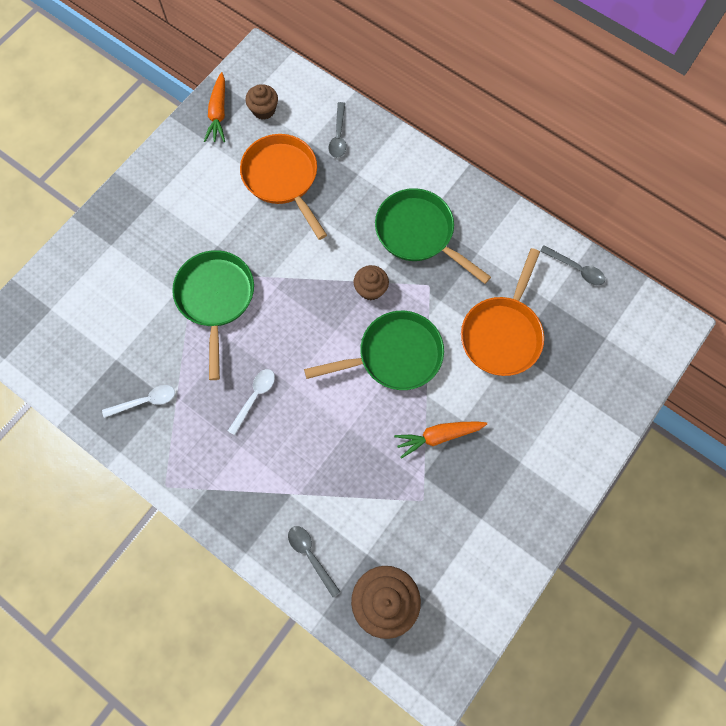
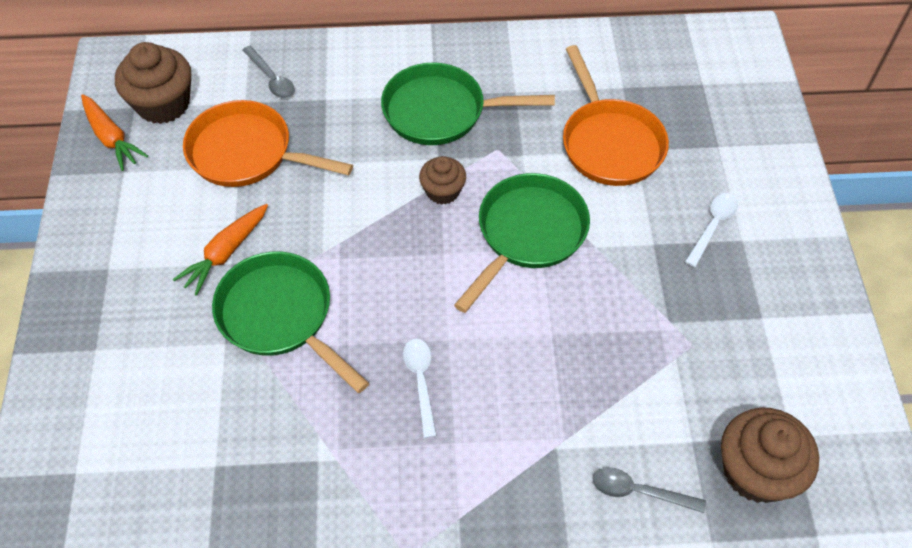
camera: 40 degrees left, 15 degrees down
white spoon [102,385,175,418] -> white spoon moved to [685,193,738,267]
brown cupcake [245,84,278,120] -> brown cupcake [115,42,191,124], size x1.68
orange carrot [394,422,487,459] -> orange carrot moved to [173,204,268,296]
grey spoon [540,245,605,285] -> none

